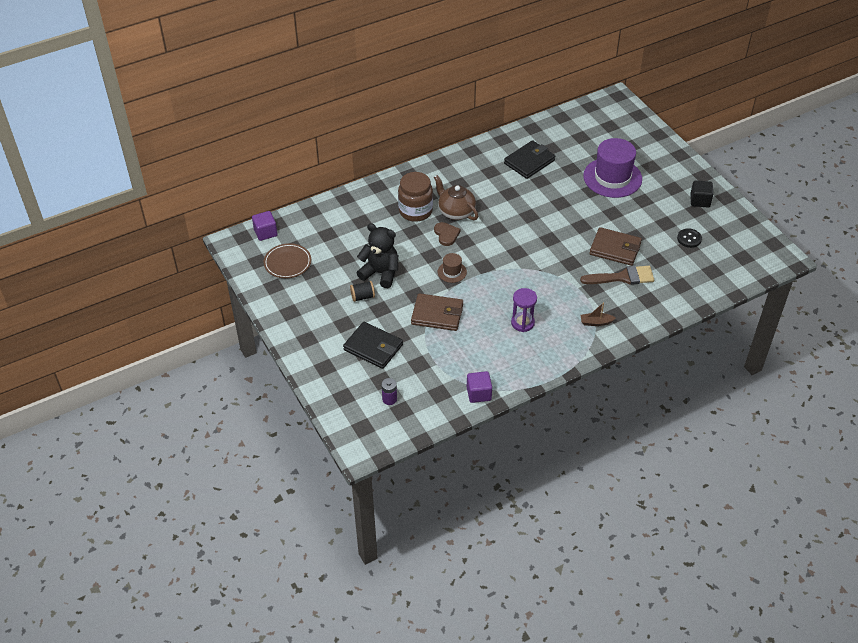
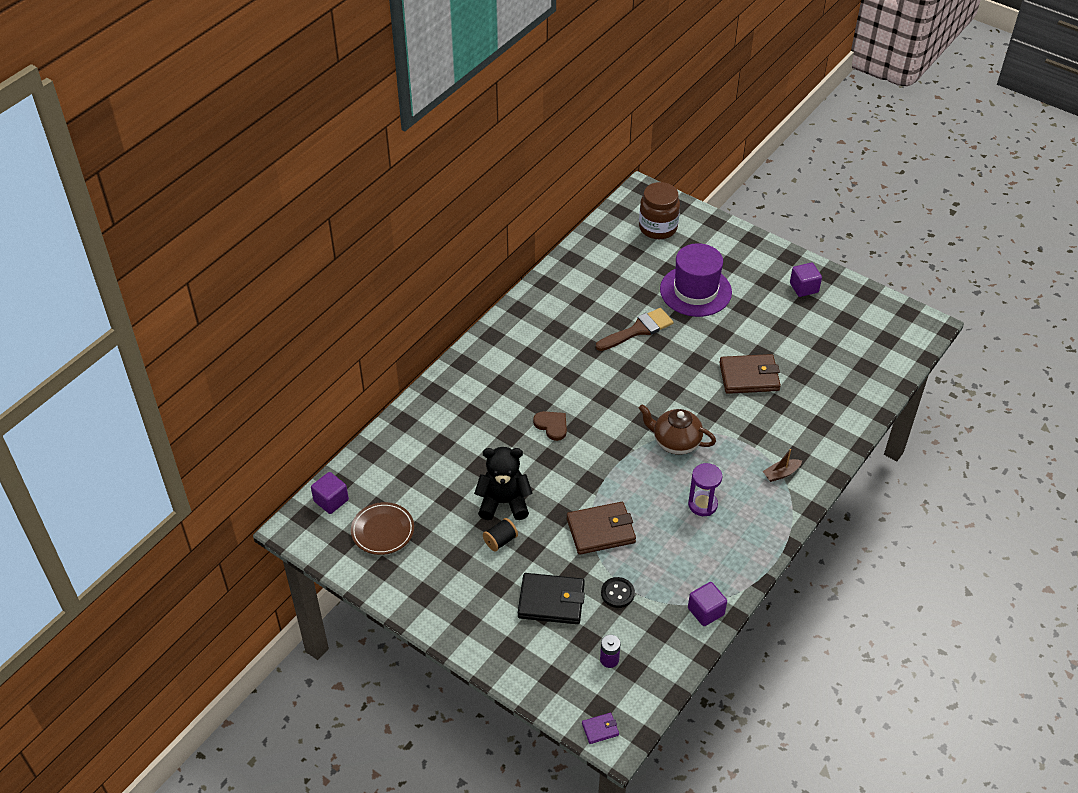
camera: 25 degrees left, 0 degrees up
brown jar [398,172,433,222] -> brown jar moved to [639,182,680,239]
brown teapot [434,175,478,220] -> brown teapot moved to [639,404,716,455]
brown hat [438,253,467,283] -> none
black wallet [504,140,555,179] -> none
brown brush [580,266,654,285] -> brown brush moved to [596,308,674,351]
black button [677,228,702,248] -> black button moved to [601,577,635,608]
black cube [690,180,713,207] -> purple cube [790,263,822,297]
none -> purple wallet [582,713,619,744]

